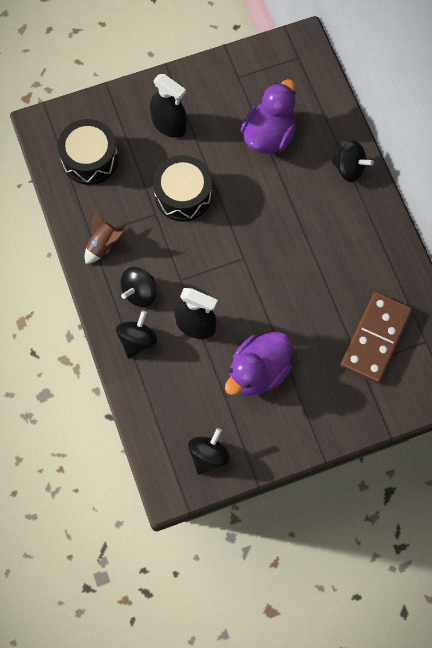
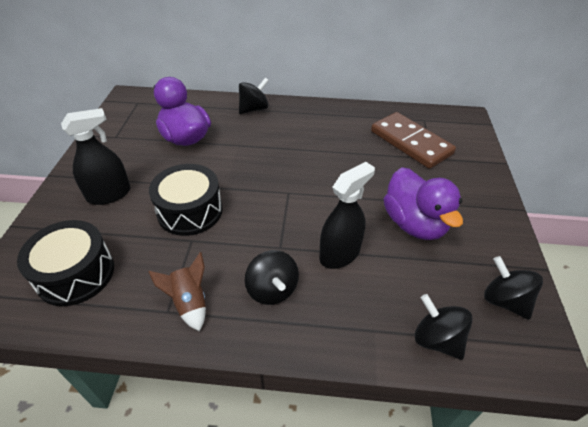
camera: 65 degrees left, 25 degrees down
black spinning top [116,311,157,359] -> black spinning top moved to [415,294,473,360]

